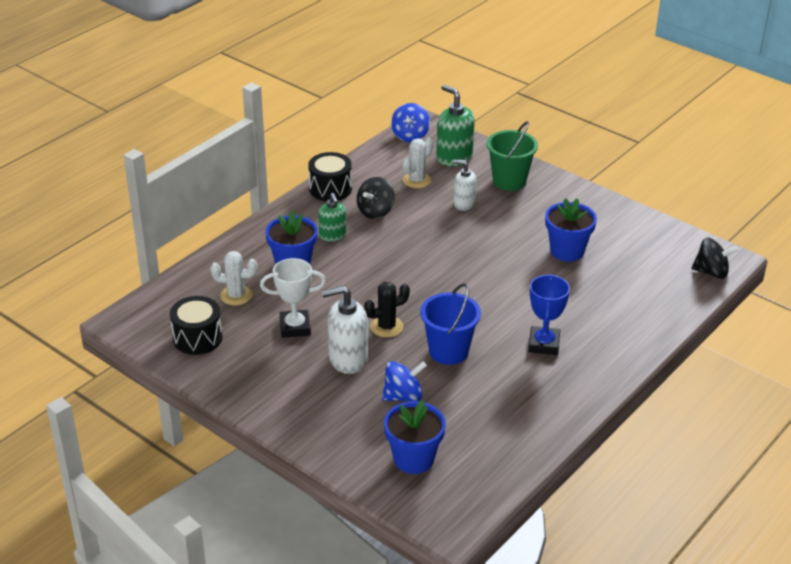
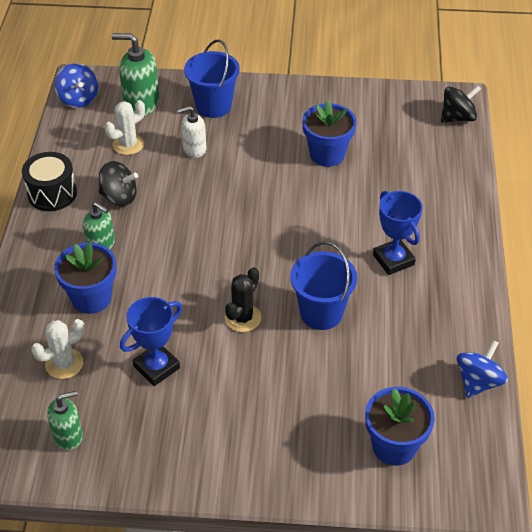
camera: 35 degrees left, 10 degrees up
black drum [170,296,223,355] -> green soap dispenser [47,391,83,450]
white trophy [260,258,326,338] -> blue trophy [120,297,182,386]
white soap dispenser [322,286,368,374] -> none
black spinning top [357,177,395,219] -> black spinning top turned 75 degrees counterclockwise [99,161,138,206]
blue spinning top [382,361,427,401] -> blue spinning top moved to [457,340,508,398]
white cactus [402,138,433,188] -> white cactus turned 45 degrees clockwise [105,100,145,155]
green bucket [486,121,538,191] -> blue bucket [184,39,240,118]

